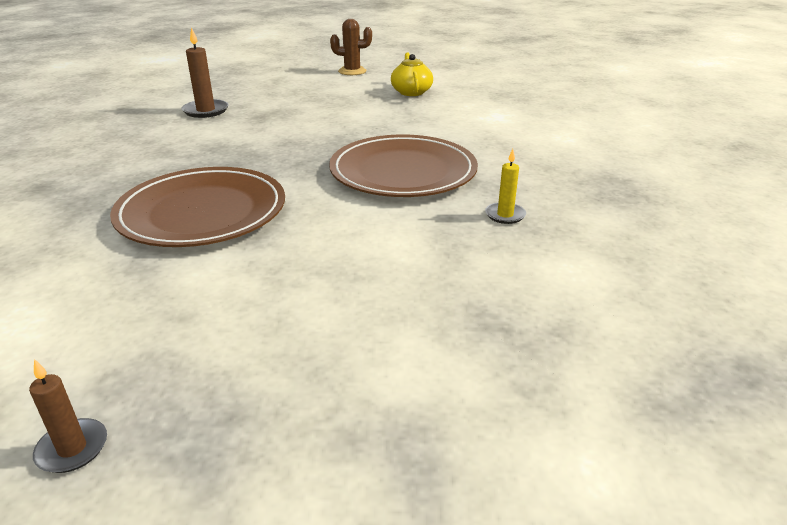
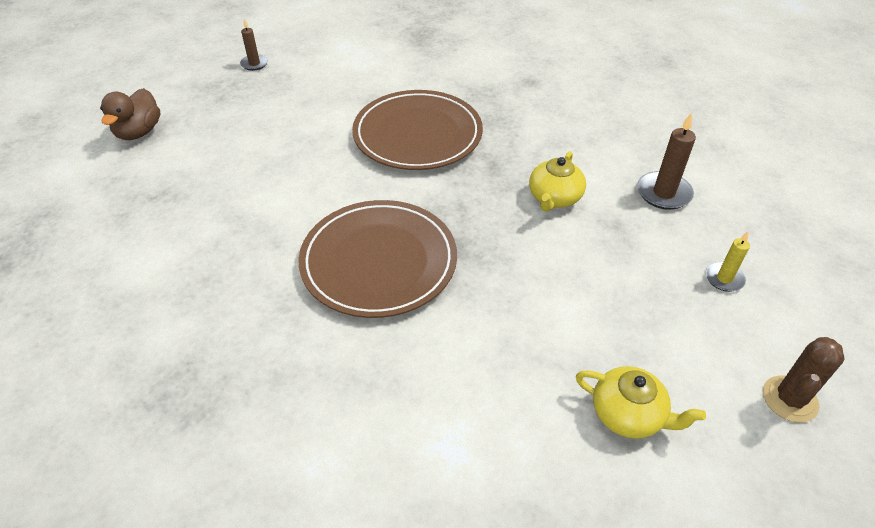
camera: 125 degrees right, 15 degrees up
yellow candle [485,149,526,224] -> yellow candle moved to [706,231,750,292]
none -> brown duck [100,88,161,140]
none -> yellow teapot [529,151,586,212]

